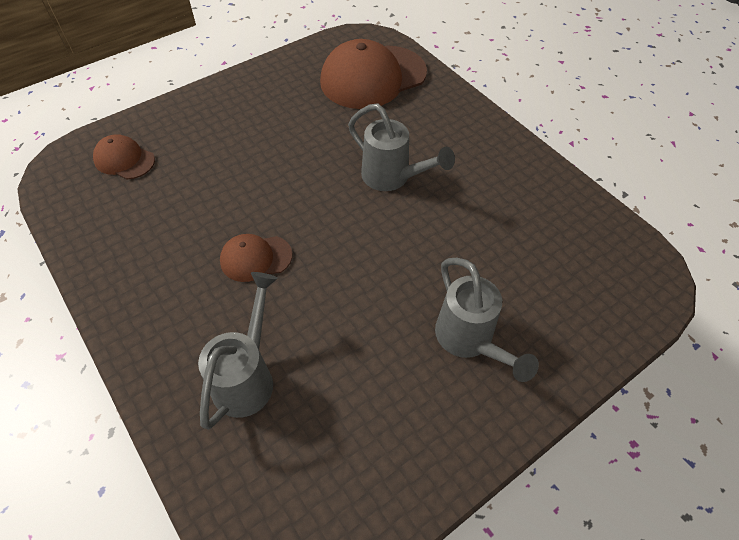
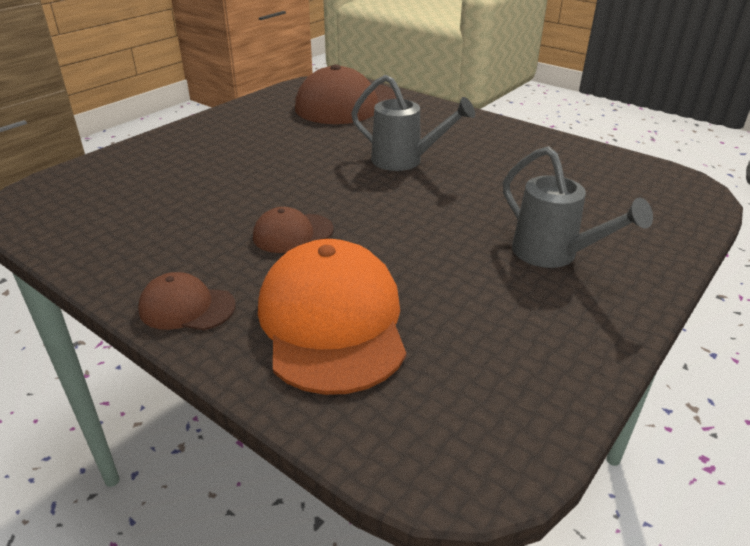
camera: 15 degrees left, 20 degrees down
brown cap [93,134,155,179] -> brown cap moved to [138,272,236,330]
grey watering can [198,272,278,430] -> orange cap [258,239,406,395]

